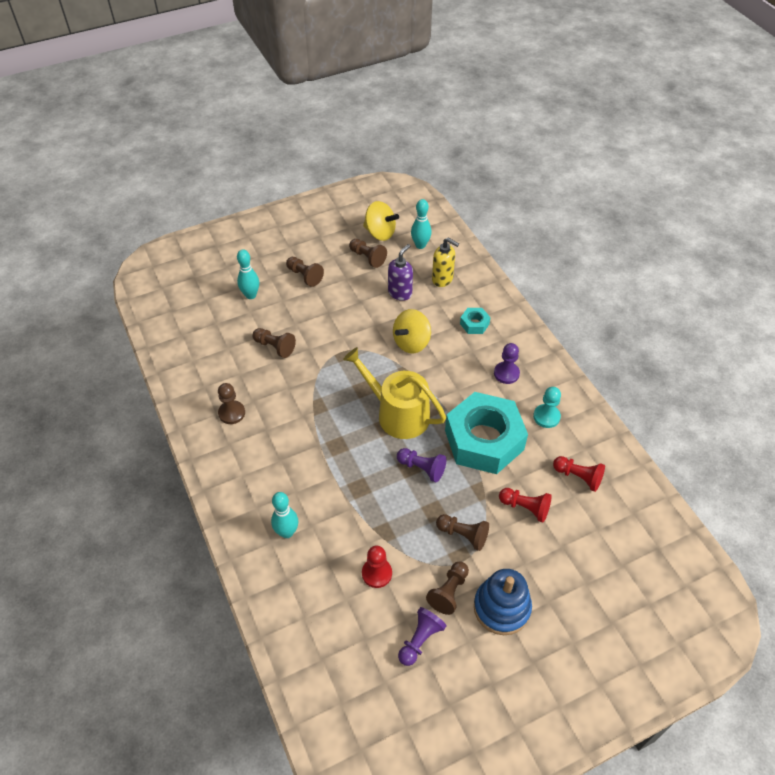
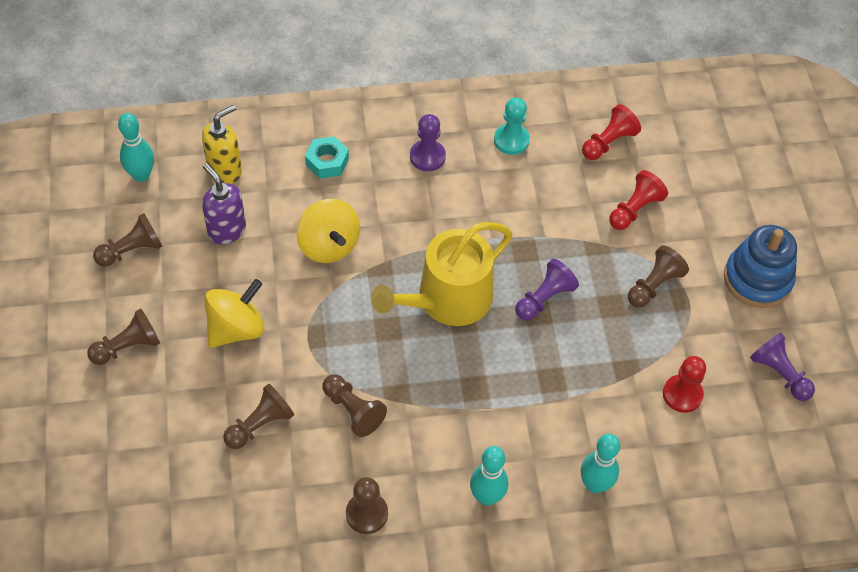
camera: 75 degrees left, 5 degrees up
turquoise bowling pin [237,250,259,299] -> turquoise bowling pin moved to [470,446,508,505]
yellow spinning top [363,201,399,241] -> yellow spinning top moved to [205,279,265,348]
brown pawn [426,561,469,615] -> brown pawn moved to [322,374,387,437]
turquoise nut [445,392,528,474] -> none

